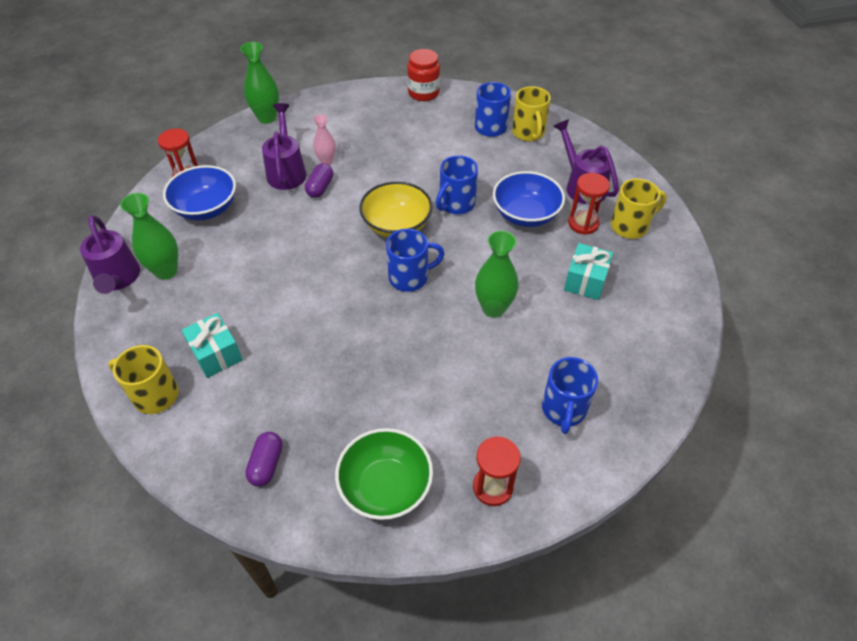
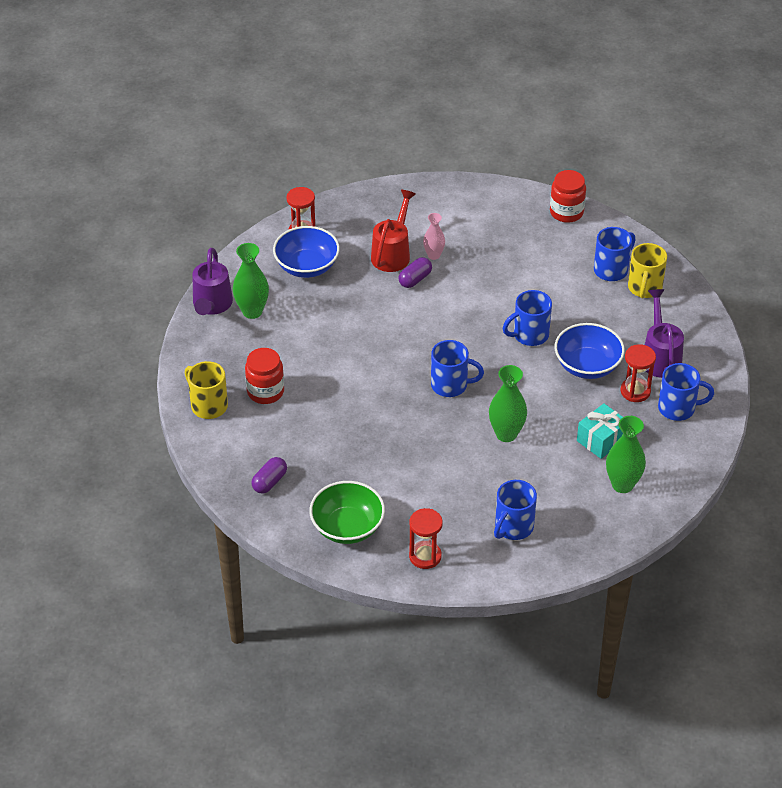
camera: 25 degrees right, 5 degrees down
turquoise gift [182,313,243,378] -> red jar [245,348,284,404]
green vase [240,42,279,124] -> green vase moved to [606,416,646,493]
purple watering can [262,103,306,190] -> red watering can [371,189,416,272]
yellow bowl [359,181,433,238] -> none
yellow mug [611,178,667,239] -> blue mug [658,363,714,421]

